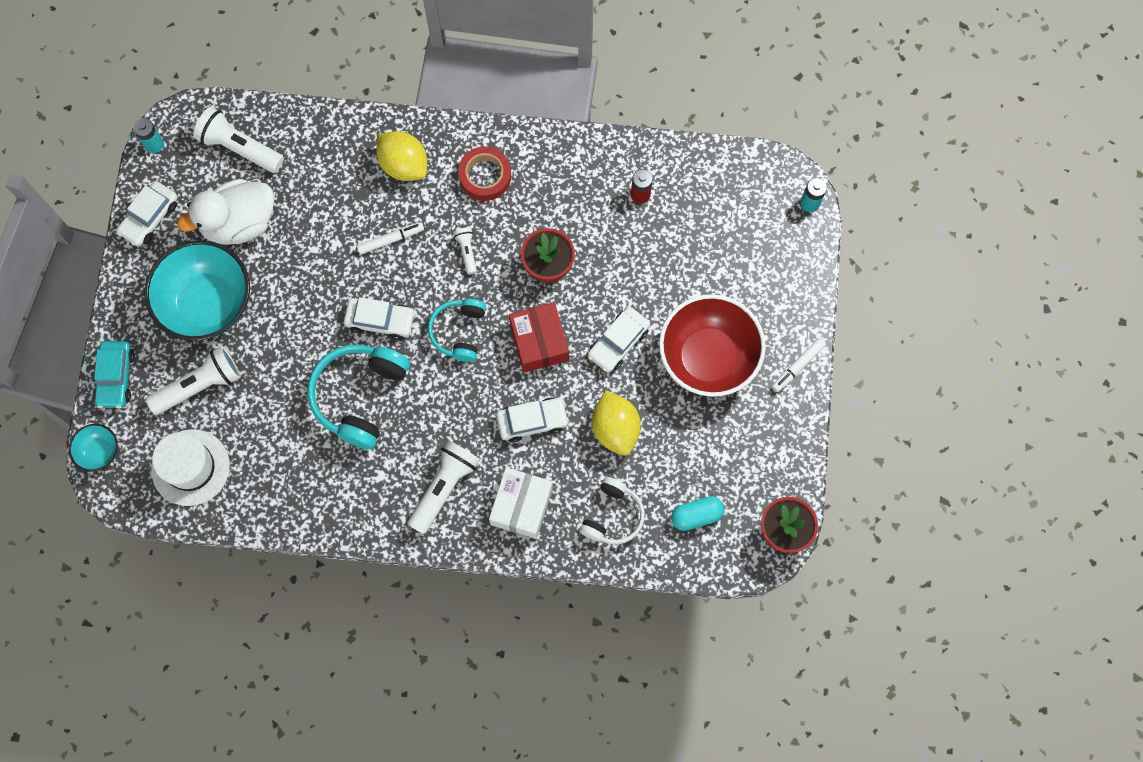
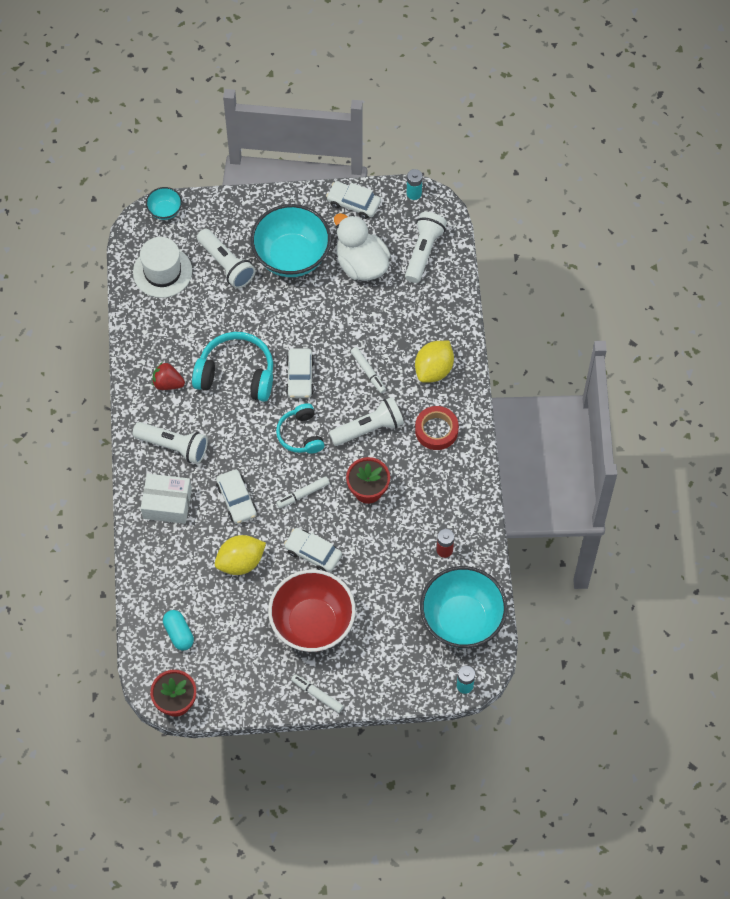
camera: 80 degrees right, 10 degrees down
turquoise car [94,341,135,408] -> none
turquoise headphones [428,299,486,362] -> turquoise headphones turned 105 degrees counterclockwise [276,403,324,454]
white flashlight [454,228,477,275] -> white flashlight [329,397,404,446], size x1.98
red box [509,302,569,373] -> white marker [276,477,330,508]
white headphones [579,477,645,545] -> none
none -> red strawberry [152,363,185,390]
none -> turquoise bowl [420,566,507,648]

